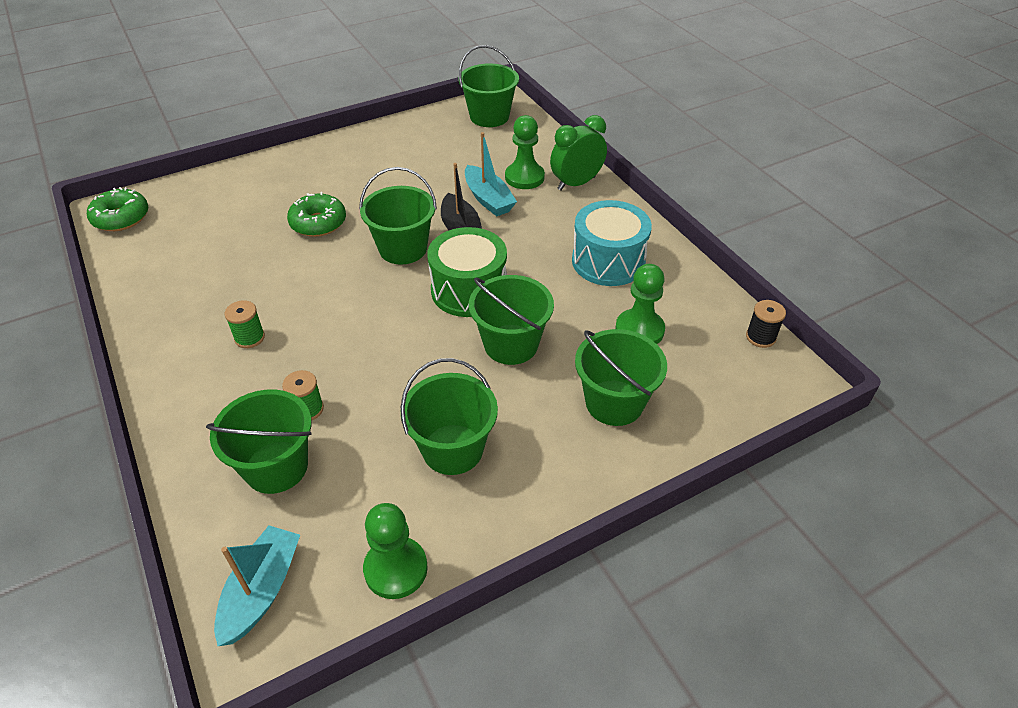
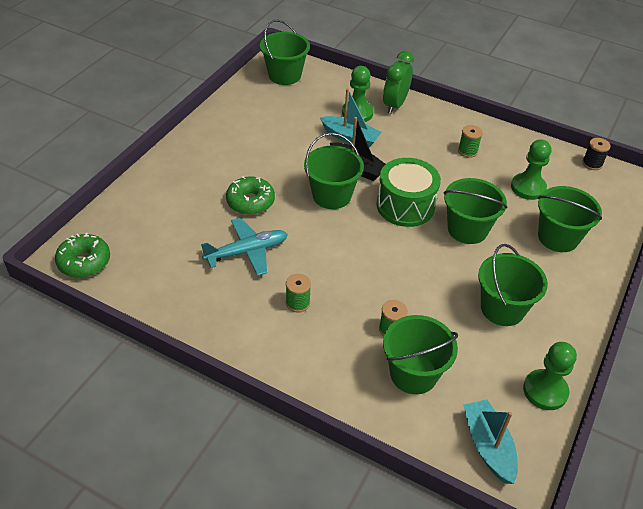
camera: 35 degrees left, 0 degrees up
turquoise drum [572,200,652,286] -> green spool [458,125,483,158]
none -> turquoise plane [201,218,288,276]

